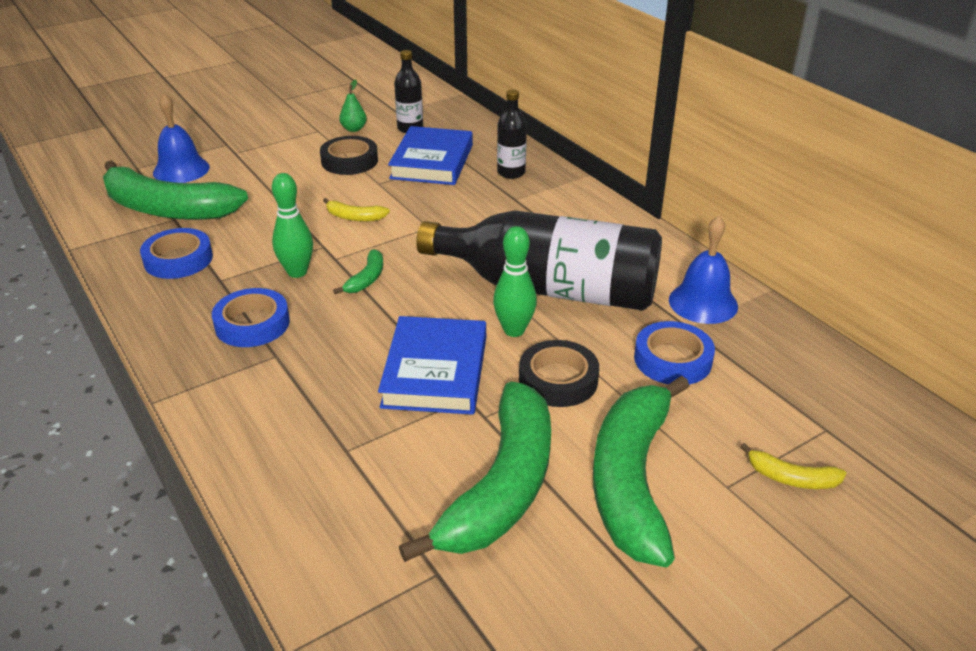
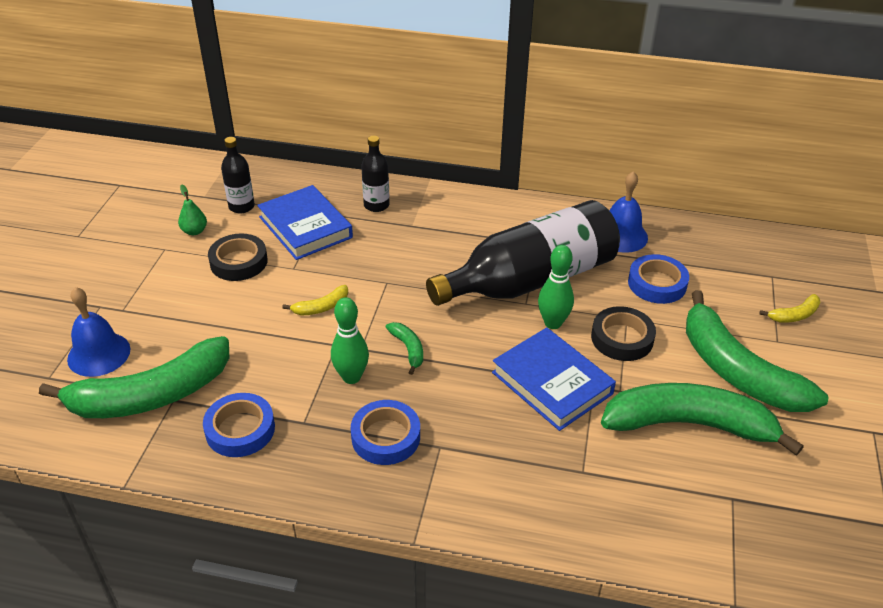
camera: 45 degrees left, 5 degrees up
green banana [399,382,551,562] -> green banana turned 60 degrees counterclockwise [601,383,804,456]

